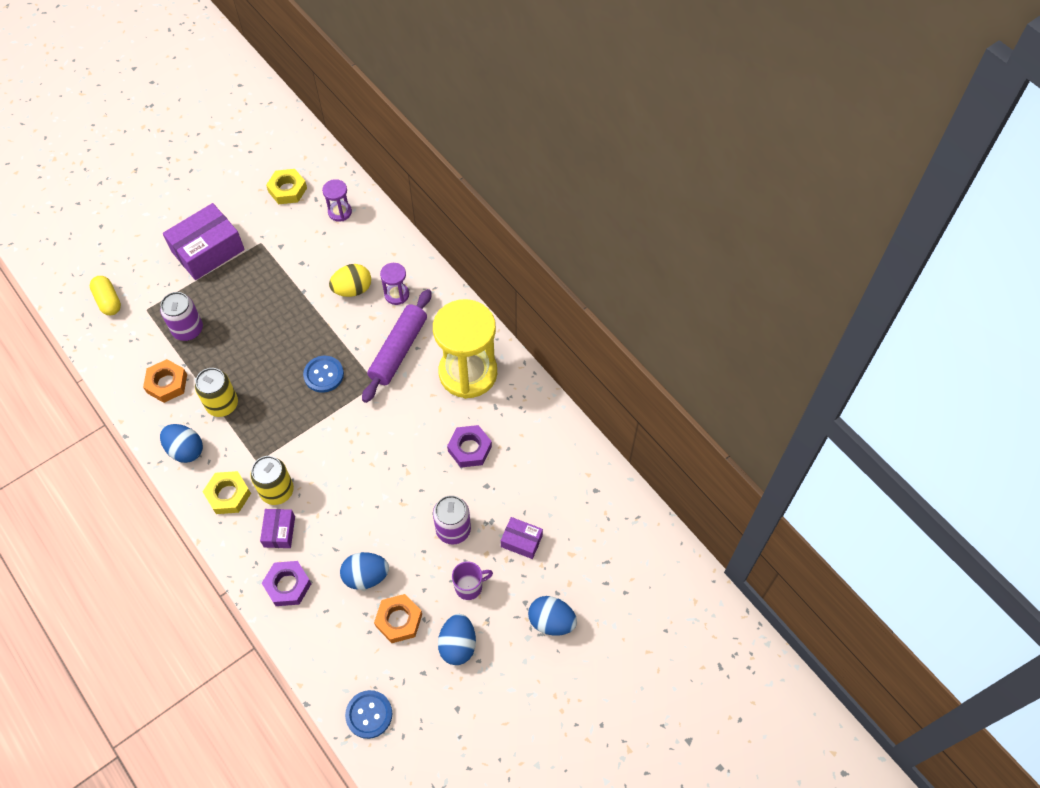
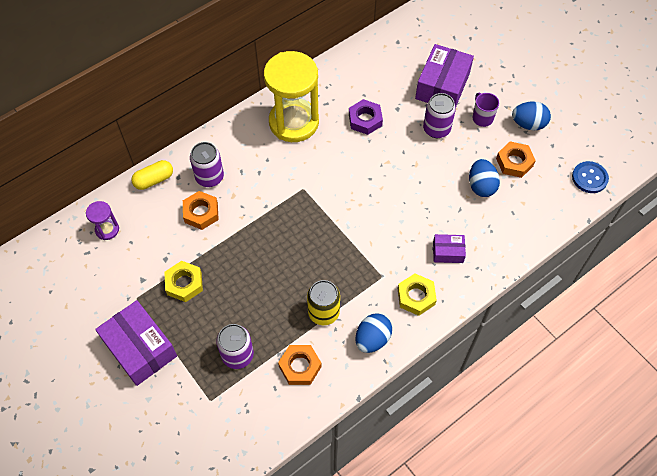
camera: 90 degrees left, 0 degrees up
yellow capsule [90,276,121,315] -> yellow capsule moved to [132,160,173,190]
yellow can [250,456,294,505] -> none
purple nut [262,561,311,606] -> none
yellow nut [266,169,307,204] -> yellow nut moved to [164,261,203,302]
blue button [303,356,344,393] -> none
yellow egg [329,264,371,297] -> orange nut [183,191,219,230]
purple rolling pin [362,289,431,403] -> none
purple hourglass [380,263,409,305] -> purple can [190,142,224,187]
purple box [501,517,543,559] -> purple box [415,44,474,106], size x1.95
blue egg [528,596,577,636] -> none

